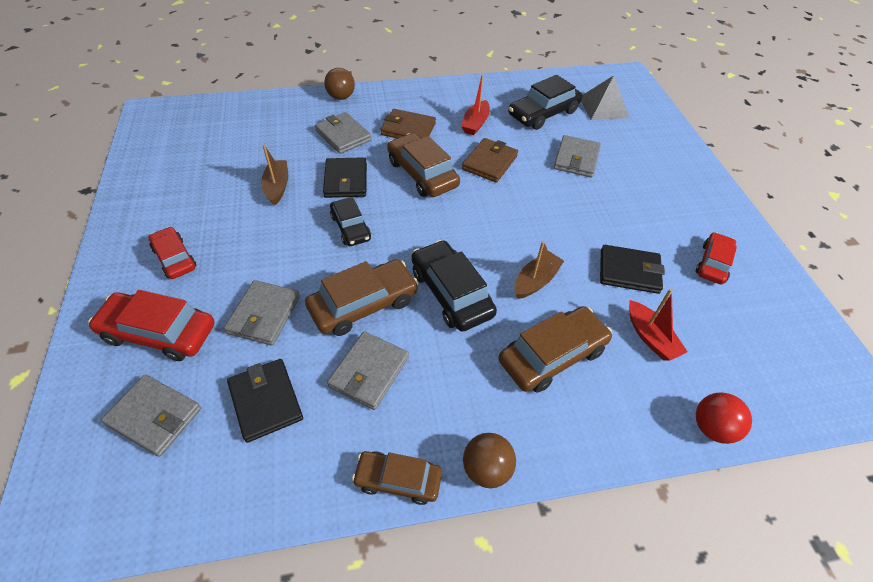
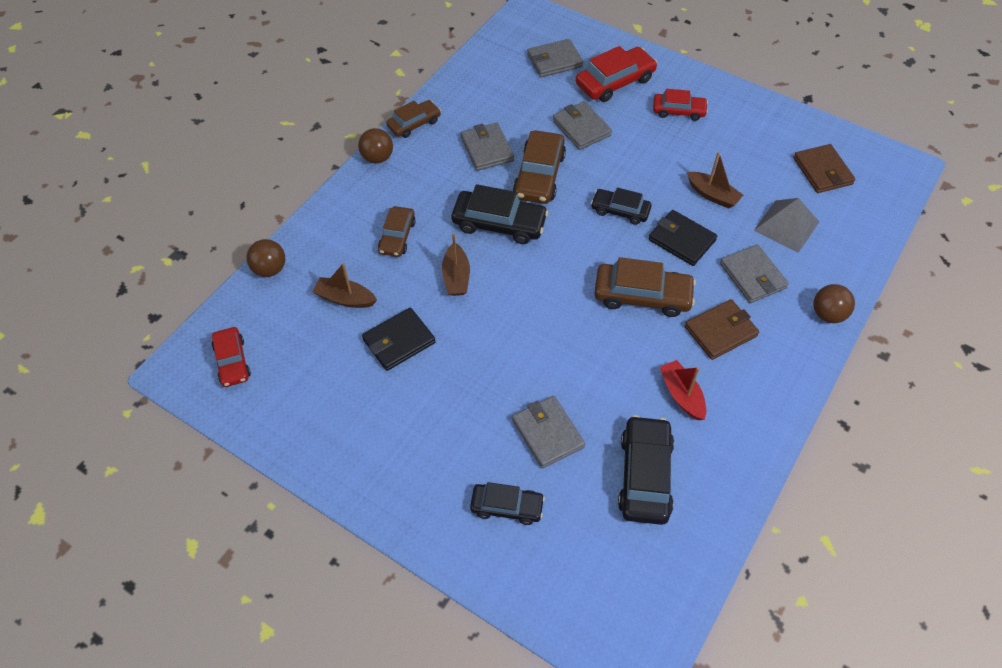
camera: 135 degrees right, 5 degrees up
black wallet [227,359,303,443] -> none
grey wallet [315,112,372,154] -> grey wallet turned 60 degrees clockwise [720,244,789,303]
brown wallet [462,138,518,183] -> brown wallet moved to [793,144,855,193]
brown car [498,306,612,393] -> brown car [378,206,416,257], size x0.64
grey pyramid [581,75,630,120] -> grey pyramid moved to [754,198,819,253]
red boat [629,289,688,360] -> brown boat [313,263,377,308]
red car [696,232,737,284] -> red car moved to [212,327,251,387]
red ball [696,392,752,444] -> brown ball [247,239,285,277]
none -> black car [470,482,545,525]

